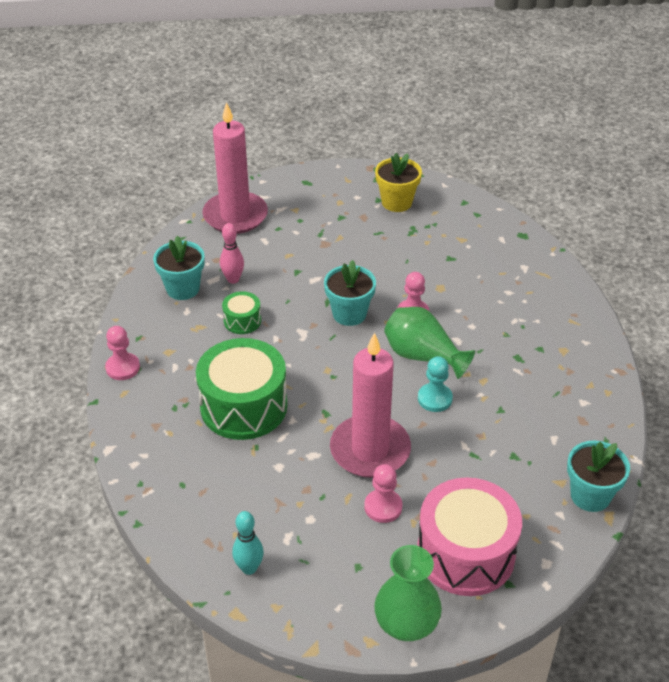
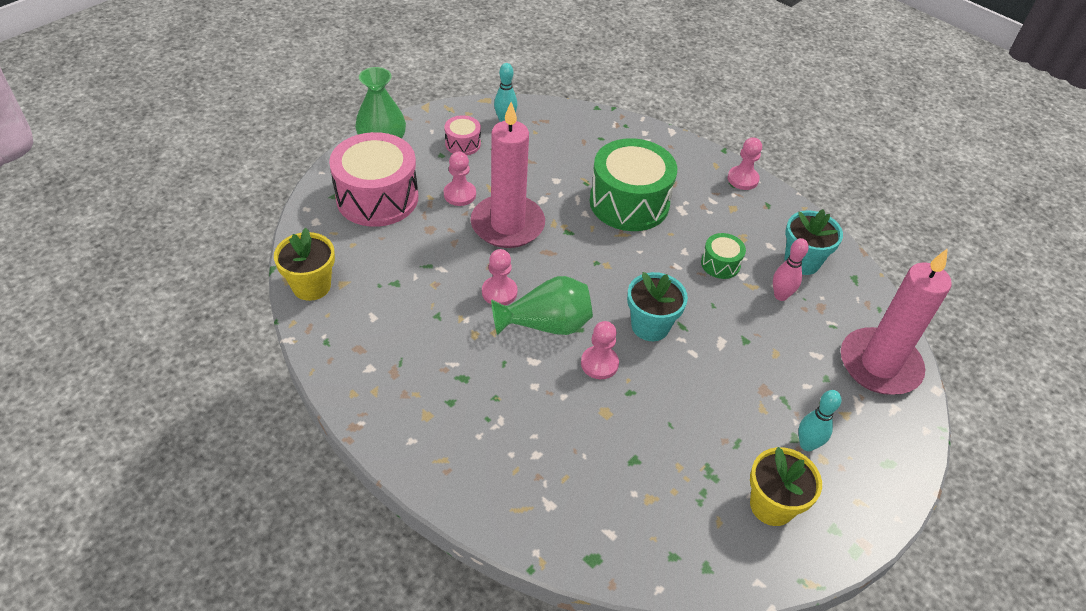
camera: 135 degrees right, 5 degrees up
turquoise pawn [418,356,453,412] -> pink pawn [482,249,518,305]
turquoise flower pot [567,441,630,512] -> yellow flower pot [274,228,335,301]
none -> pink drum [445,115,481,155]
none -> turquoise bowling pin [798,390,841,451]

